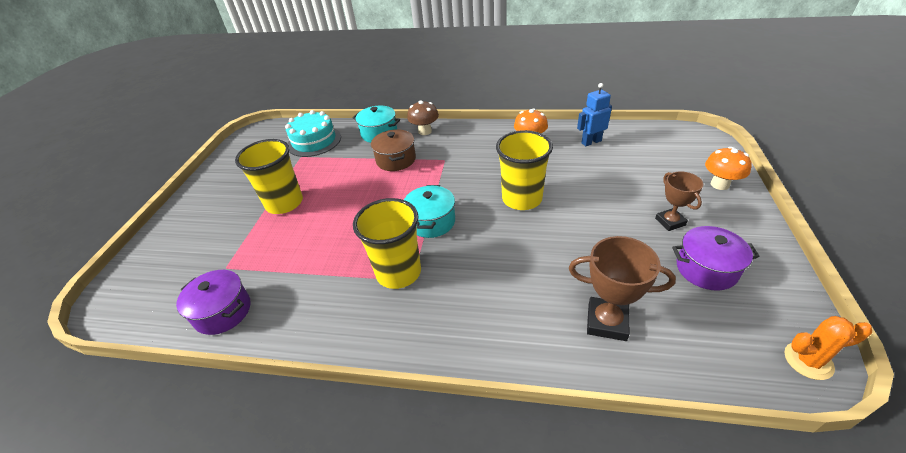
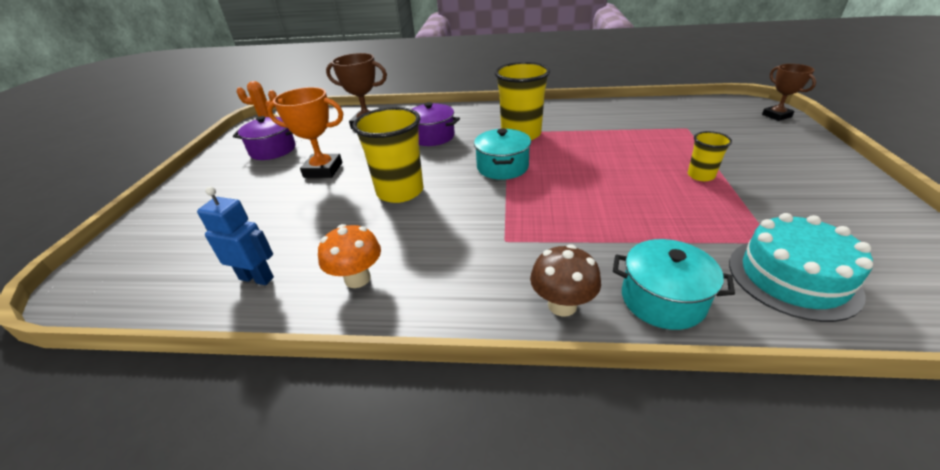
camera: 175 degrees right, 5 degrees down
purple pot [176,270,250,335] -> purple pot moved to [412,102,460,146]
yellow cup [235,139,303,214] -> yellow cup [688,131,732,181], size x0.52
brown pot [371,129,416,171] -> none
blue robot [577,83,612,146] -> blue robot turned 135 degrees counterclockwise [197,187,274,285]
brown trophy [655,171,703,231] -> brown trophy moved to [762,64,816,121]
orange mushroom [705,147,752,190] -> none
none -> orange trophy [267,87,343,178]

